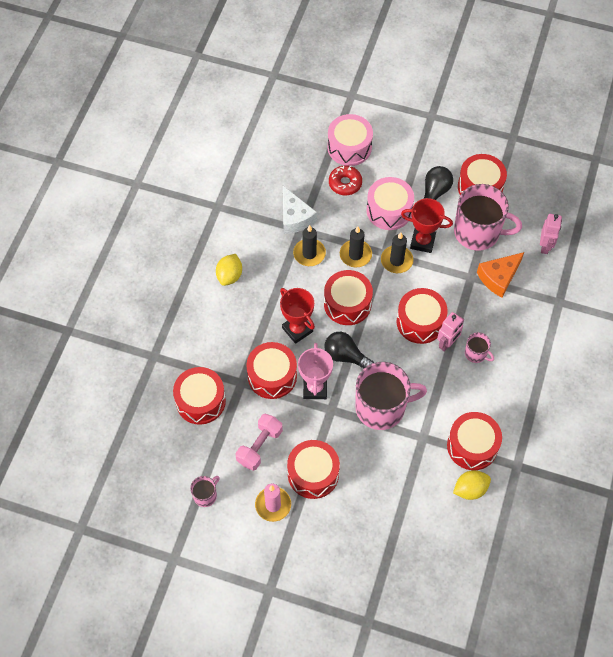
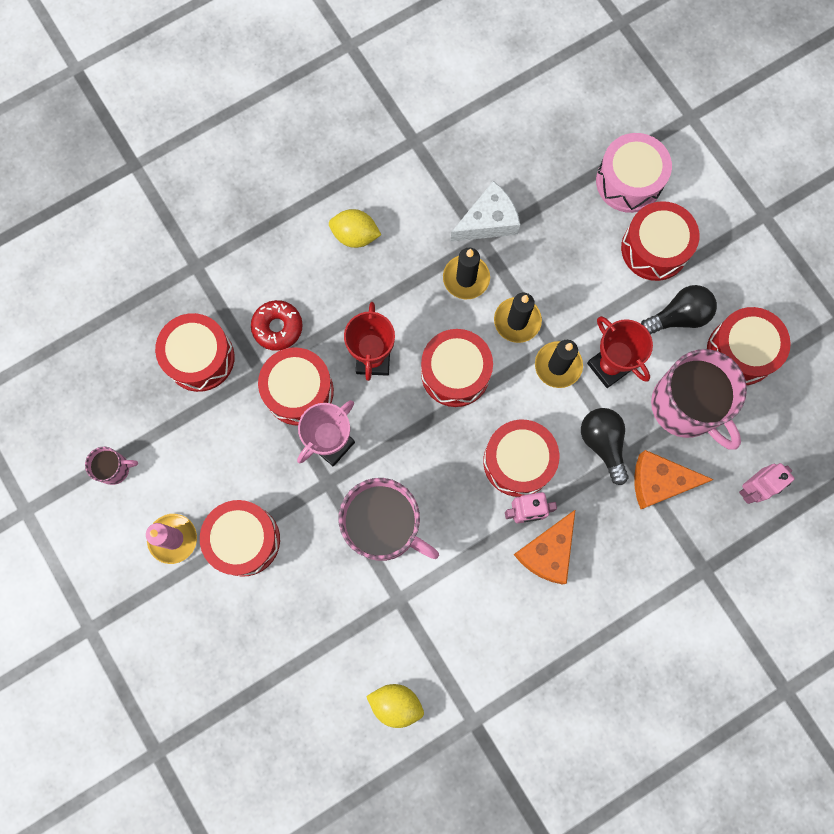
camera: 40 degrees right, 15 degrees up
yellow lemon [216,254,242,286] -> yellow lemon turned 45 degrees clockwise [329,209,381,248]
pink dumbbell [236,414,283,471] -> none
white cheese [283,186,317,234] -> white cheese turned 135 degrees counterclockwise [450,181,520,242]
black light bulb [324,332,374,369] -> black light bulb moved to [581,408,628,485]
red donut [329,165,362,195] -> red donut moved to [251,300,303,351]
pink drum [366,177,414,230] -> none
red drum [447,412,502,470] -> red drum moved to [621,201,699,281]
pink mug [465,332,494,363] -> orange cheese [513,510,575,585]

